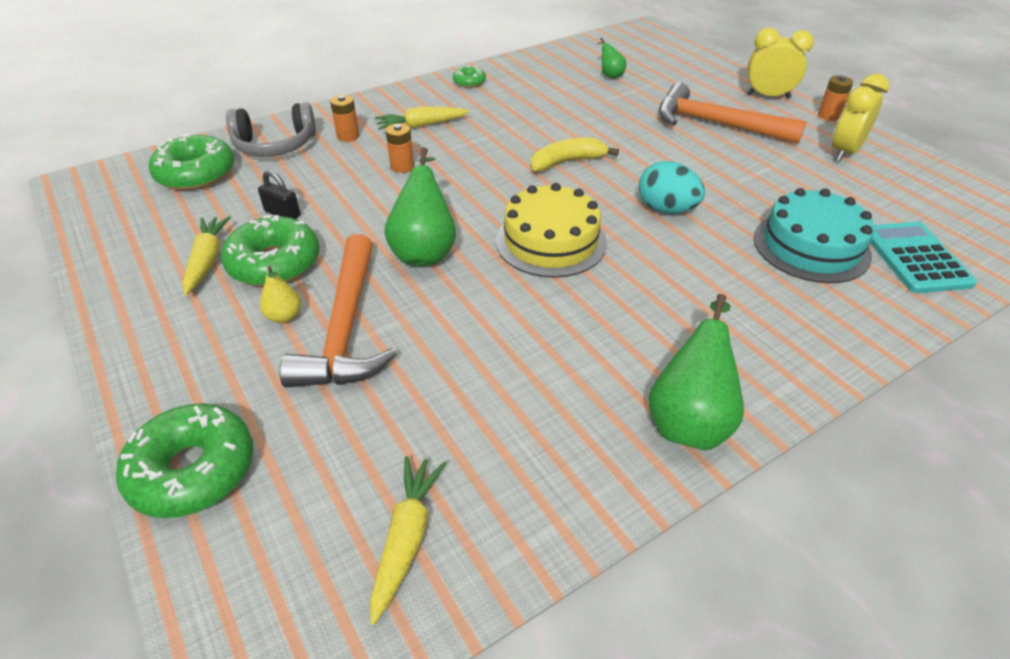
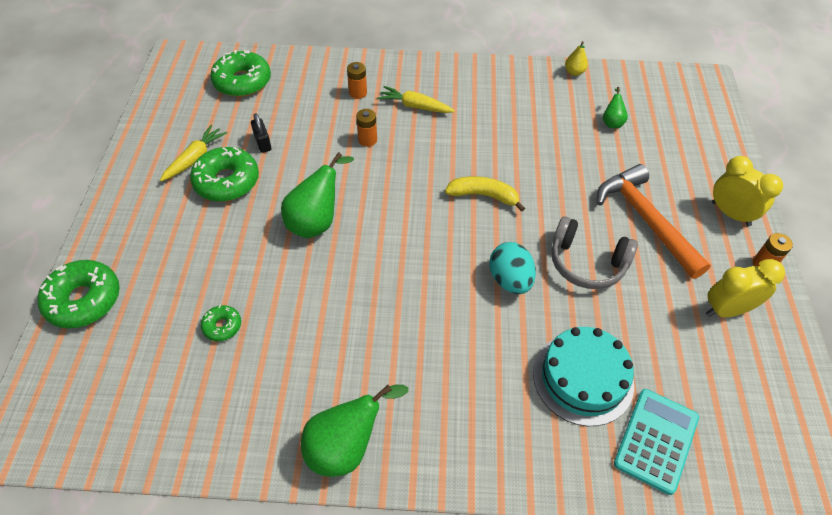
camera: 35 degrees right, 10 degrees up
grey headphones [226,102,316,157] -> grey headphones moved to [551,216,638,289]
yellow pear [260,266,301,323] -> yellow pear moved to [565,41,588,76]
orange hammer [279,234,397,388] -> none
yellow carrot [370,456,447,625] -> none
green donut [453,66,486,88] -> green donut moved to [201,305,241,341]
yellow cake [496,183,607,278] -> none

